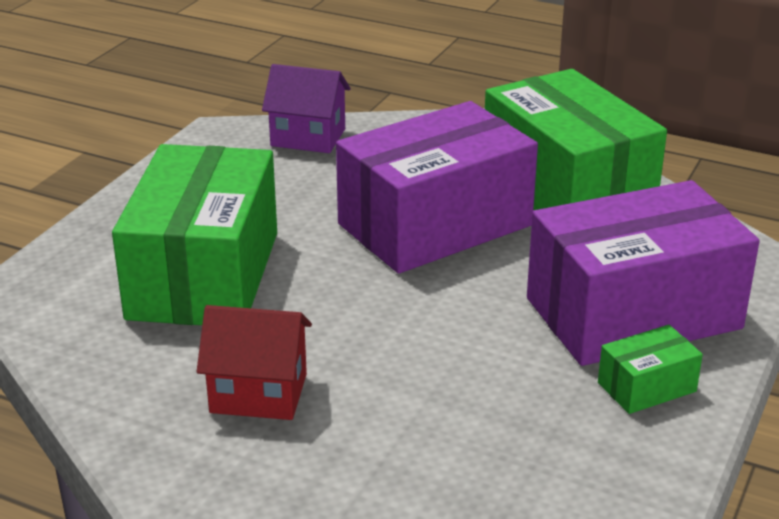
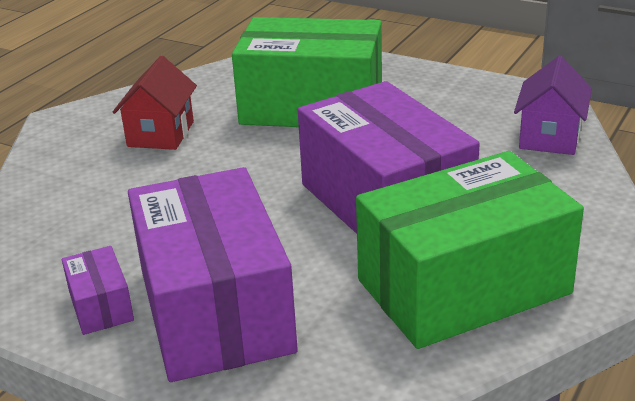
camera: 95 degrees right, 0 degrees up
green box [598,325,703,414] -> purple box [62,246,134,335]

